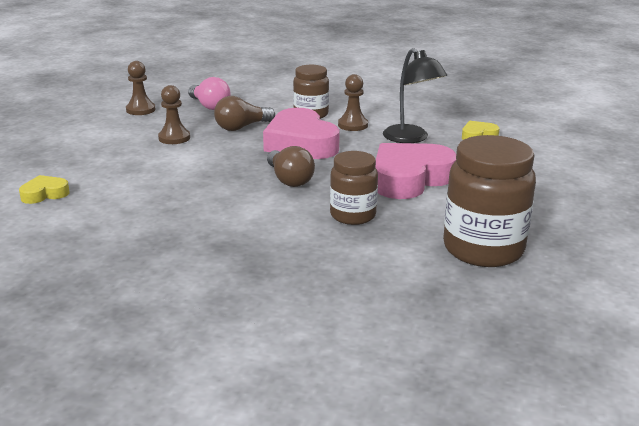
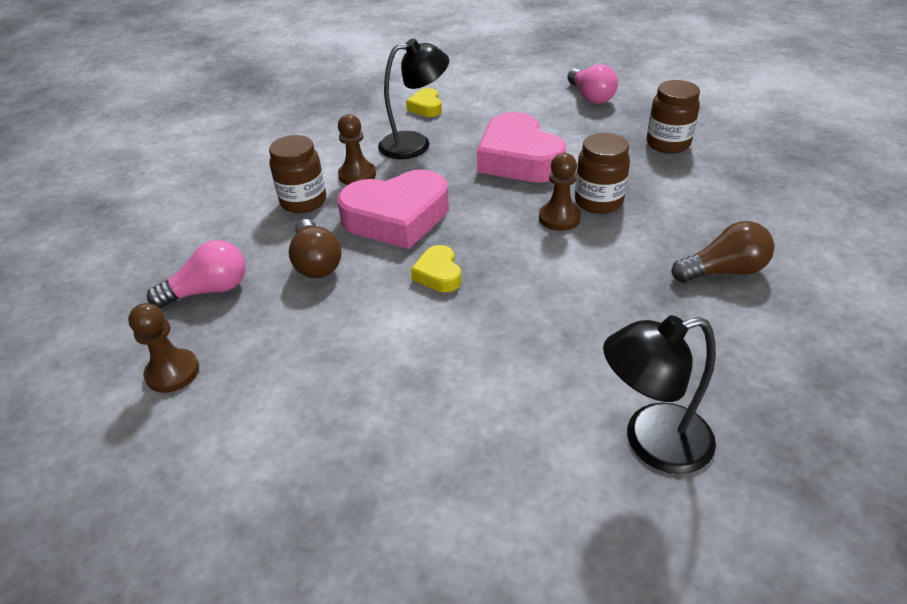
camera: 75 degrees left, 15 degrees up
yellow heart [19,175,70,204] -> yellow heart moved to [411,245,461,292]
brown pawn [158,85,190,144] -> brown pawn moved to [539,153,581,231]
brown light bulb [267,146,315,187] -> brown light bulb moved to [672,221,775,282]
brown jar [443,135,536,267] -> brown jar [647,80,700,154], size x0.62
none -> pink light bulb [567,64,618,104]
none -> black lamp [603,315,716,474]

